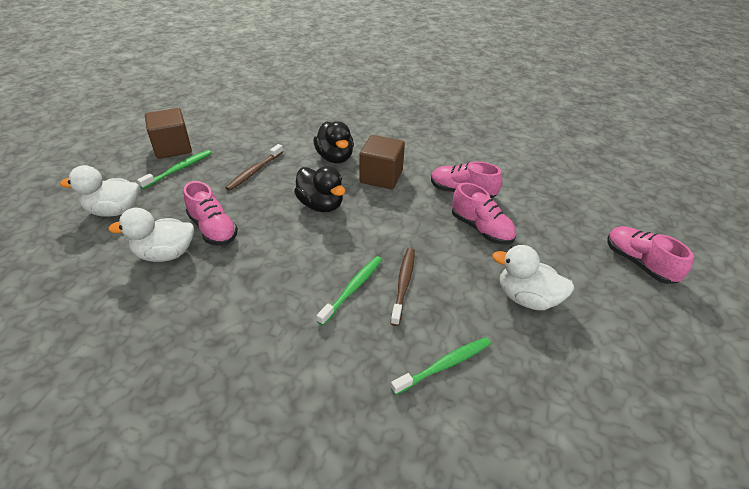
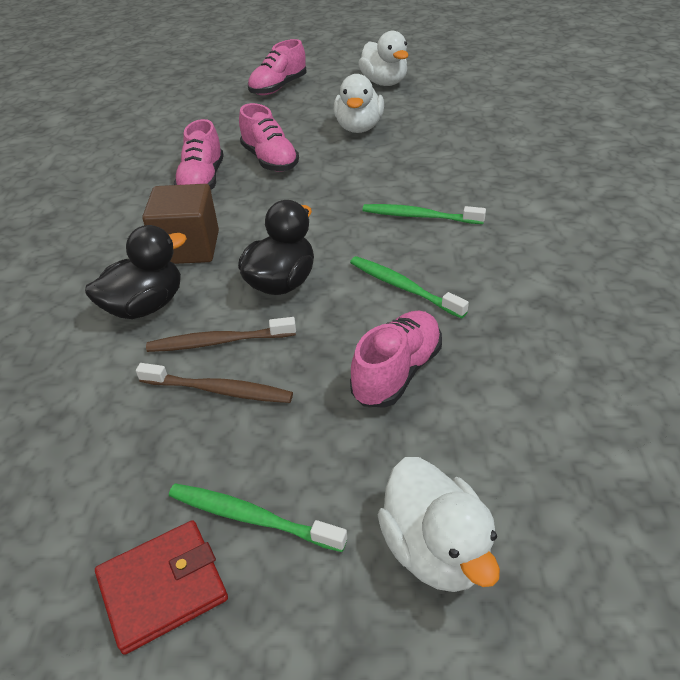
camera: 105 degrees left, 0 degrees up
white duck [108,208,194,262] -> white duck moved to [358,31,409,86]
brown cube [145,108,192,159] -> red wallet [95,520,228,655]
brown toothbrush [390,248,415,326] -> brown toothbrush moved to [146,317,296,352]
green toothbrush [391,337,491,395] -> green toothbrush moved to [350,256,469,319]
pink shoe [452,183,516,245] -> pink shoe turned 120 degrees clockwise [239,103,299,172]

